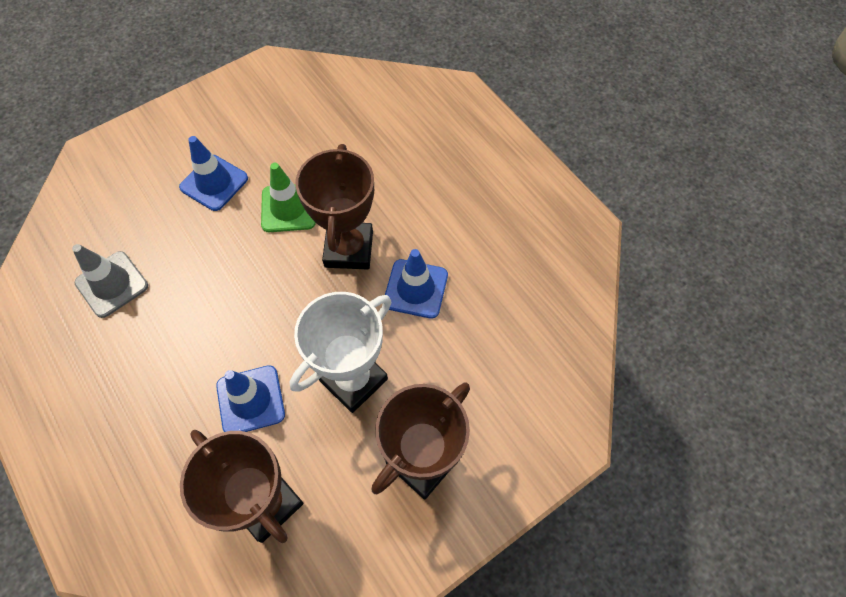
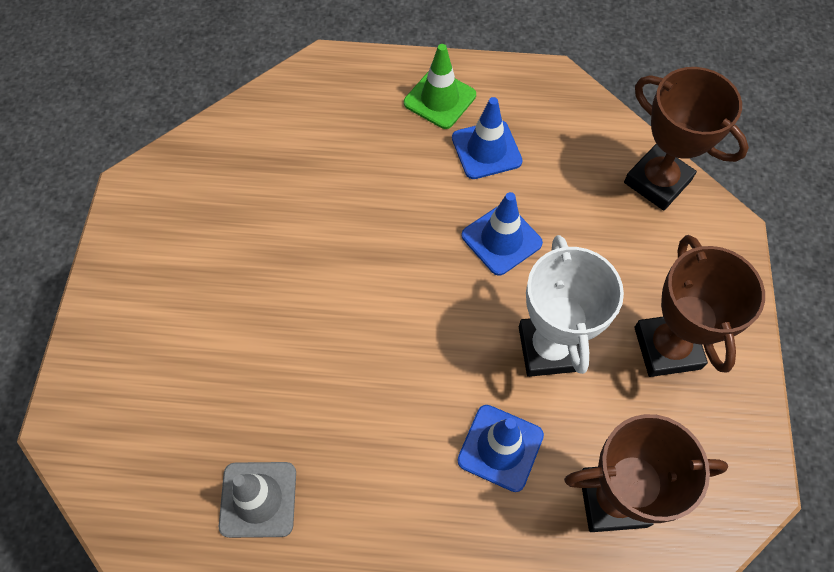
camera: 50 degrees left, 0 degrees up
blue traffic cone [179,136,248,211] -> blue traffic cone moved to [452,97,523,179]
green traffic cone [261,163,316,232] -> green traffic cone moved to [404,44,476,129]
brown trophy [295,144,374,269] -> brown trophy moved to [624,67,749,211]

